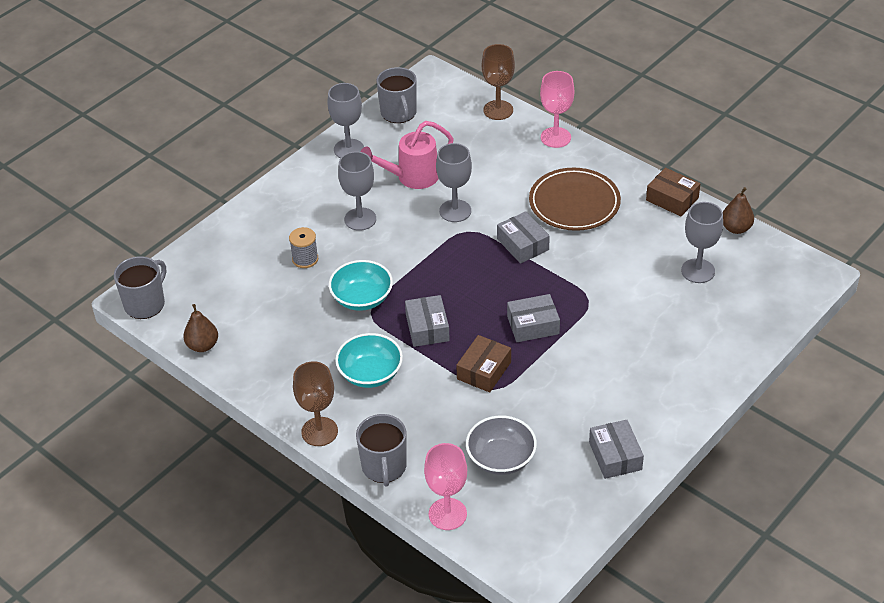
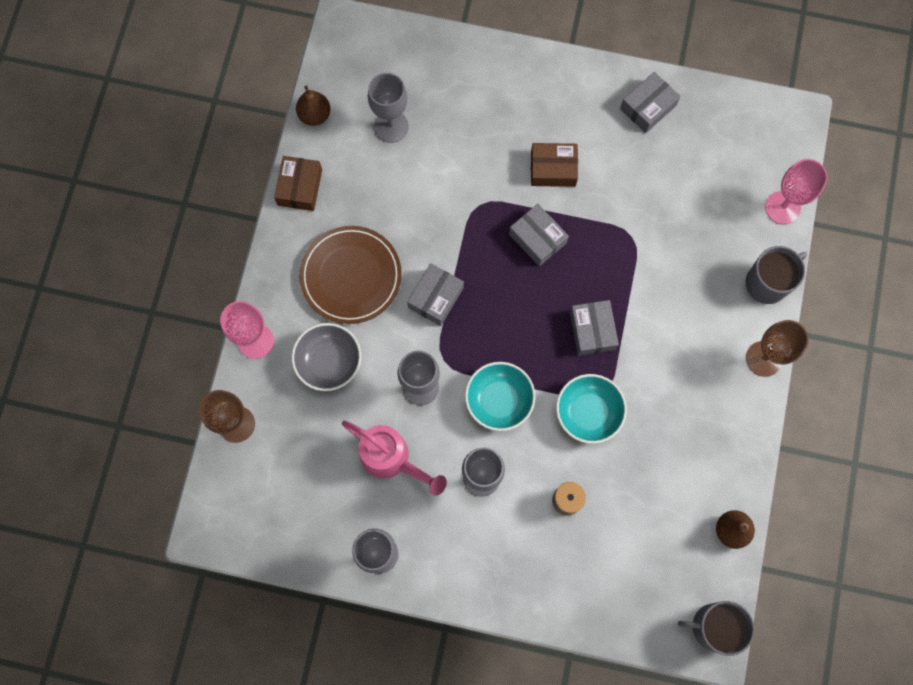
camera: 120 degrees left, 30 degrees up
turquoise bowl [335,333,403,388] -> turquoise bowl moved to [465,362,536,431]
grey mug [376,67,417,123] -> none
grey box [405,295,450,347] -> grey box turned 60 degrees counterclockwise [570,300,619,356]
brown box [456,335,511,392] -> brown box moved to [531,143,578,187]
grey bowl [466,415,537,475] -> grey bowl moved to [291,323,361,391]

